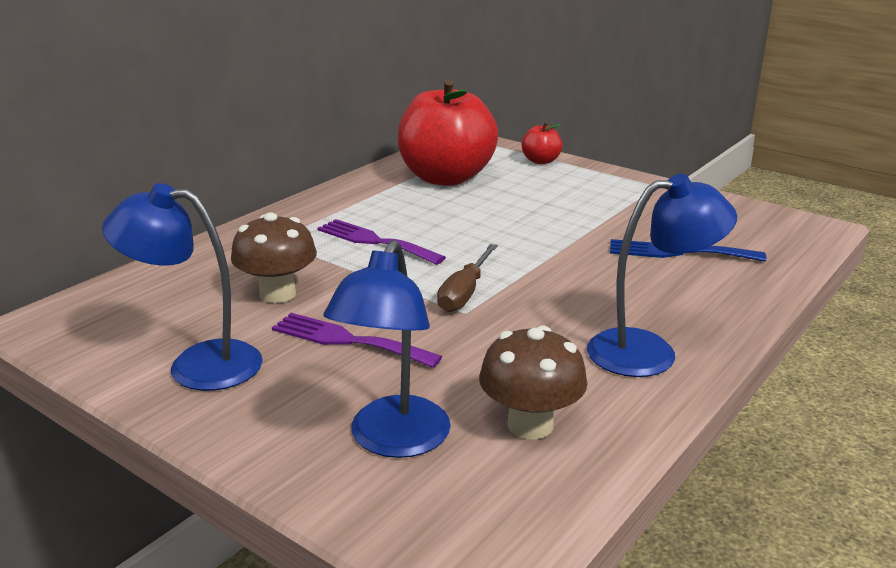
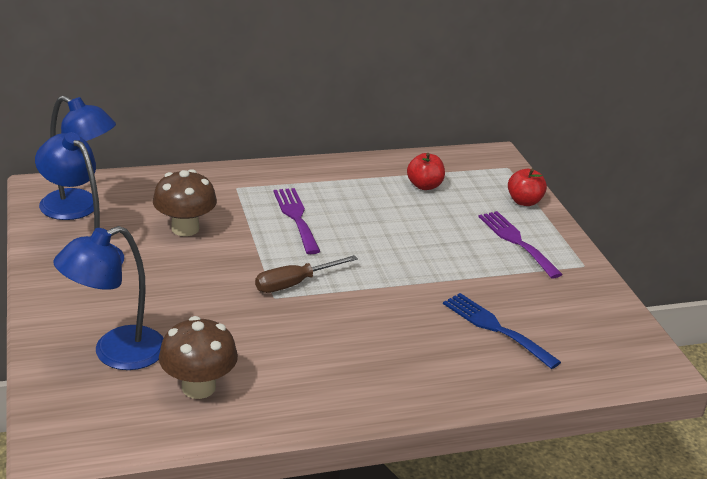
camera: 35 degrees right, 5 degrees up
purple fork [272,313,442,368] -> purple fork moved to [478,211,563,278]
red apple [397,80,498,186] -> red apple [407,153,445,190], size x0.43
blue lamp [587,174,737,377] -> blue lamp moved to [39,96,116,220]

